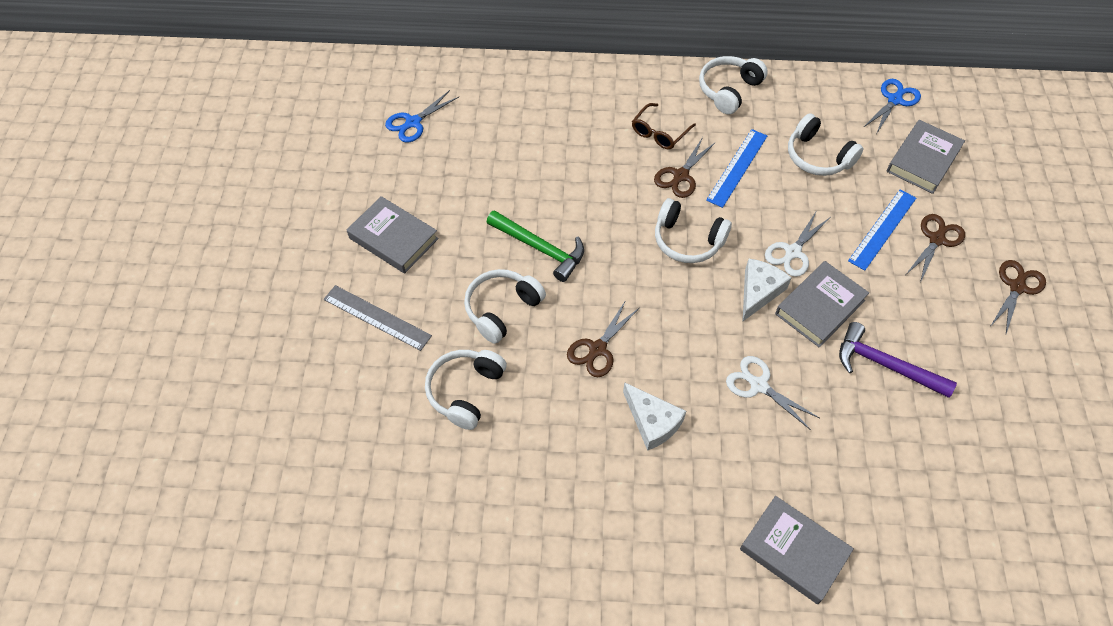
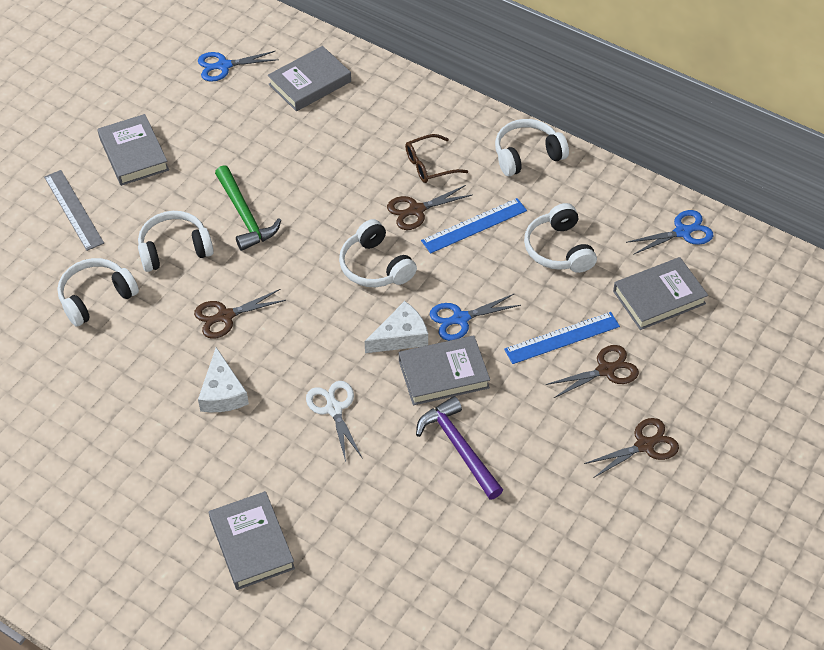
camera: 30 degrees right, 5 degrees down
white scissors [765,212,829,277] -> blue scissors [430,293,521,341]
none -> grey book [268,46,351,111]

